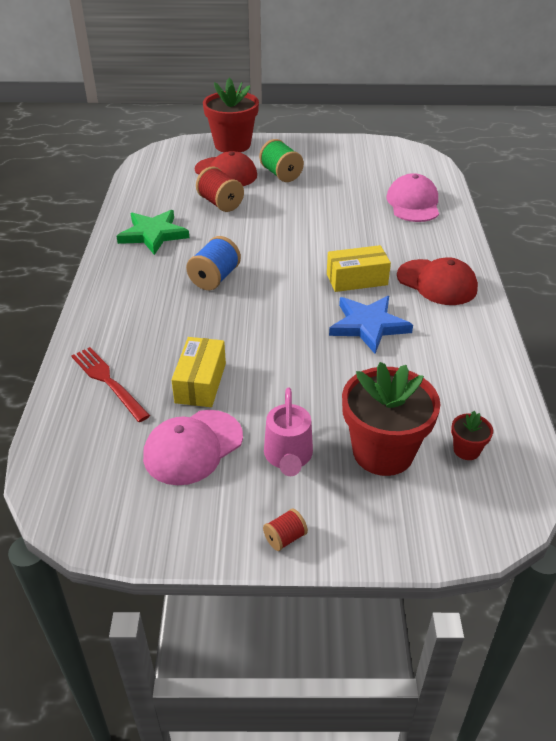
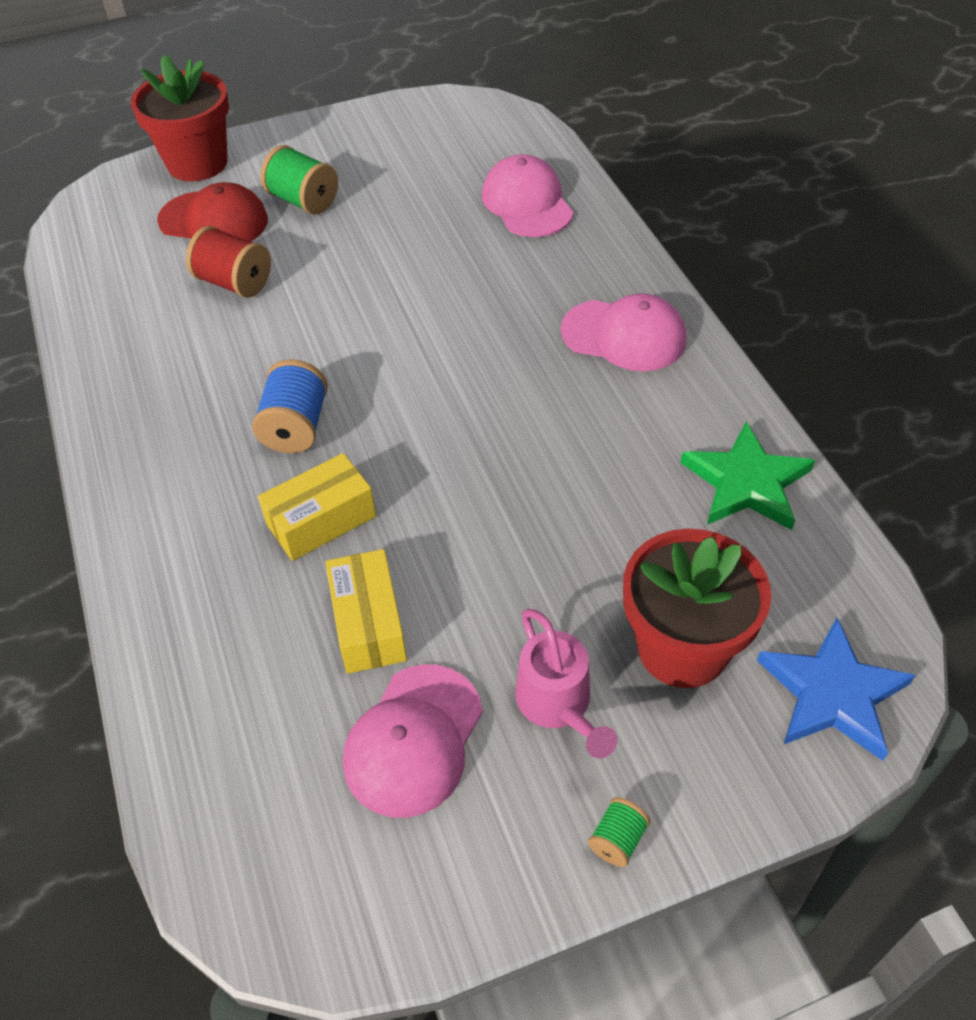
camera: 20 degrees left, 10 degrees up
red fork [71,347,150,422] -> none
green star [116,210,189,255] -> green star moved to [680,421,815,530]
red spool [263,508,308,551] -> green spool [588,797,650,867]
yellow box [327,245,391,292] -> yellow box moved to [258,453,376,561]
blue star [329,296,413,354] -> blue star moved to [757,618,916,761]
red cap [397,257,478,305] -> pink cap [561,293,686,371]
red flower pot [451,411,493,460] -> none

